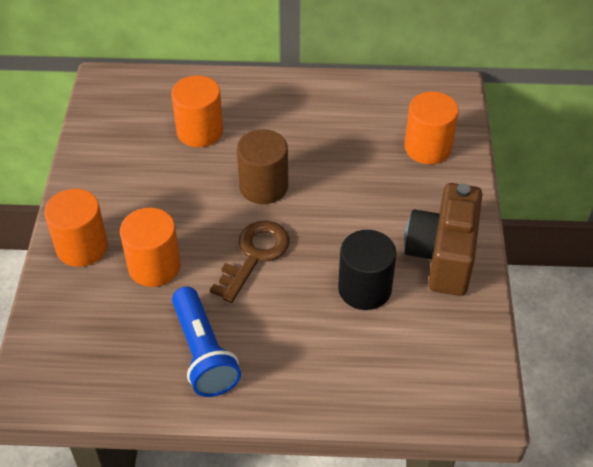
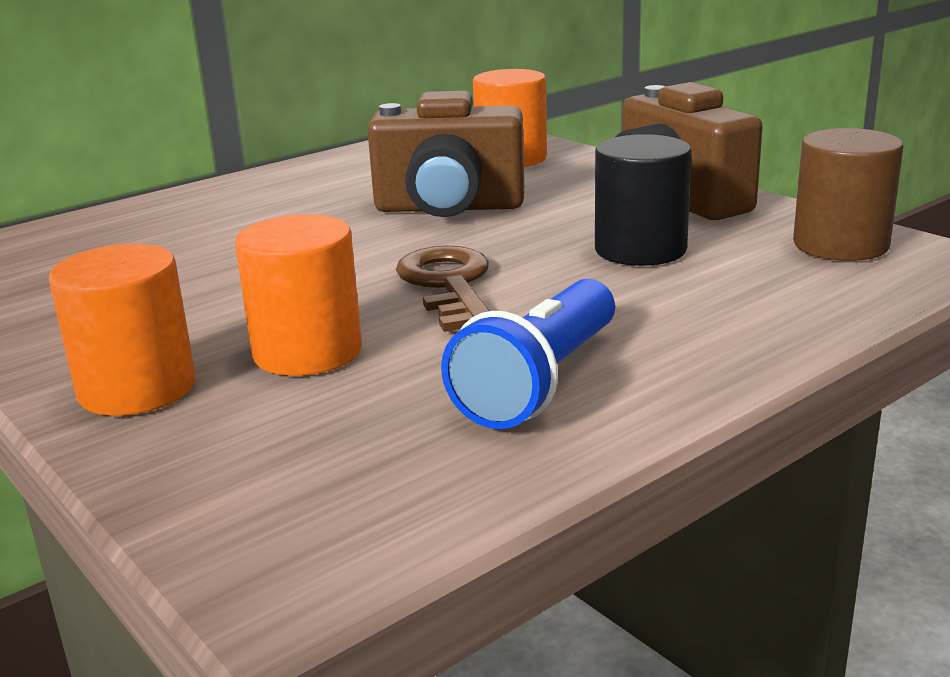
camera: 40 degrees left, 25 degrees down
orange cylinder [171,75,223,147] -> none
blue flashlight [172,287,241,397] -> blue flashlight turned 90 degrees clockwise [441,279,615,429]
brown cylinder [237,129,288,204] -> brown cylinder moved to [793,128,903,261]
none -> brown camera [368,91,524,217]

